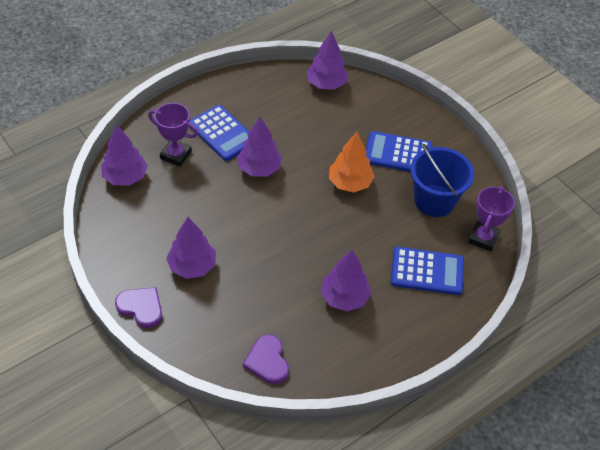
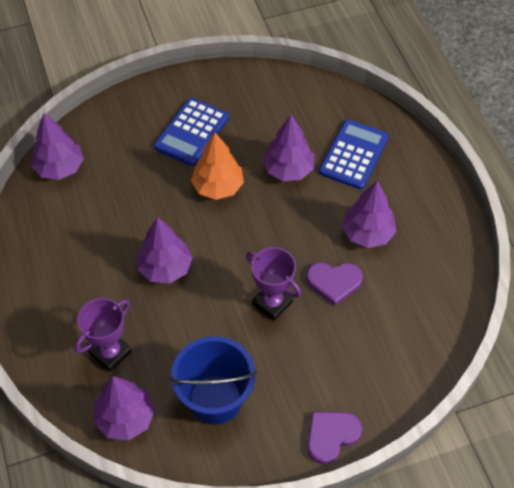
camera: 70 degrees left, 5 degrees up
purple tree [166,217,216,279] -> purple tree moved to [263,114,314,181]
blue calculator [190,105,249,161] -> none
purple heart [243,334,289,384] -> purple heart moved to [306,262,363,306]
blue bucket [410,144,474,217] -> blue bucket moved to [170,336,257,425]
purple trophy [468,186,515,251] -> purple trophy moved to [246,247,301,321]

